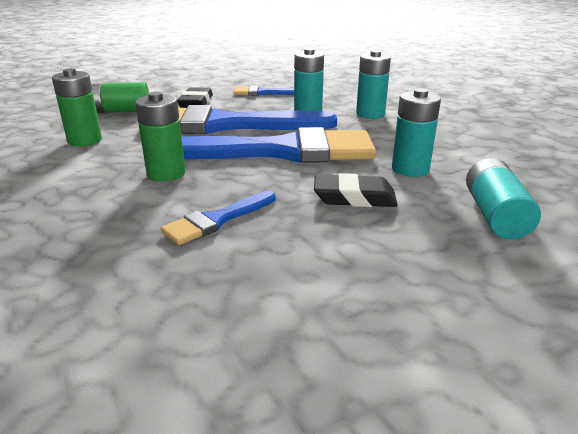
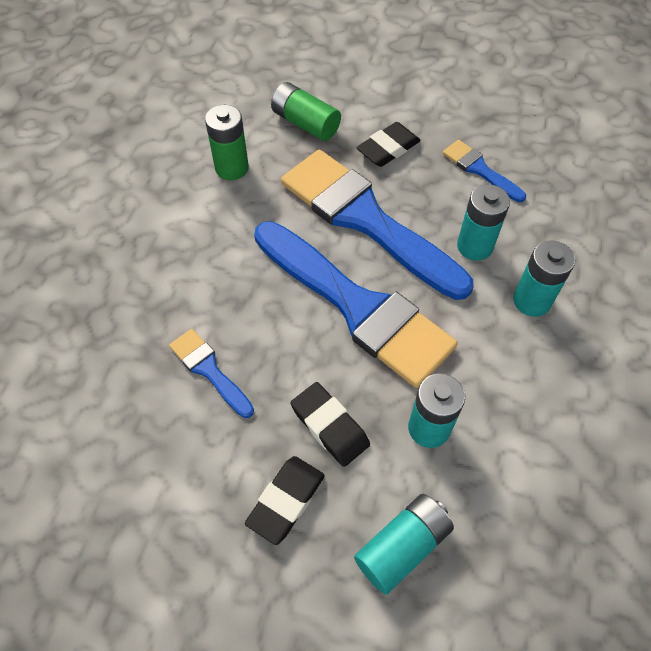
camera: 45 degrees right, 30 degrees up
green battery [135,92,186,182] -> none
blue brush [161,191,276,245] -> blue brush turned 45 degrees clockwise [169,329,254,418]
none -> black eraser [245,456,325,545]

